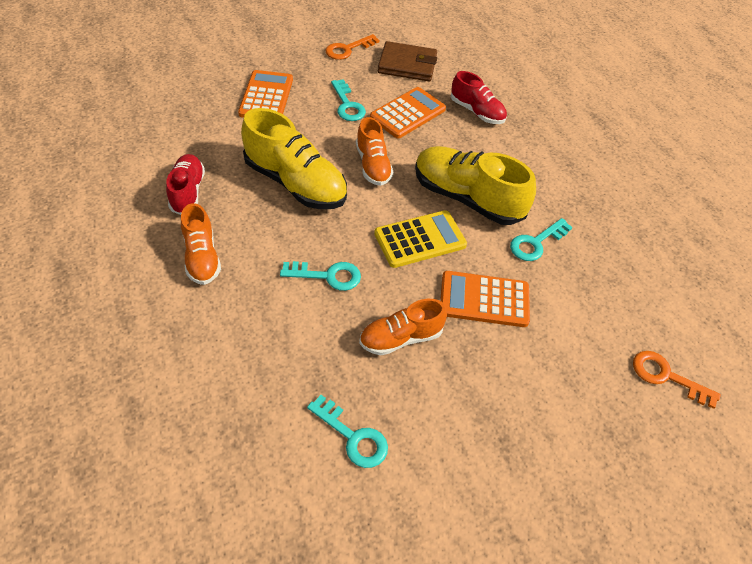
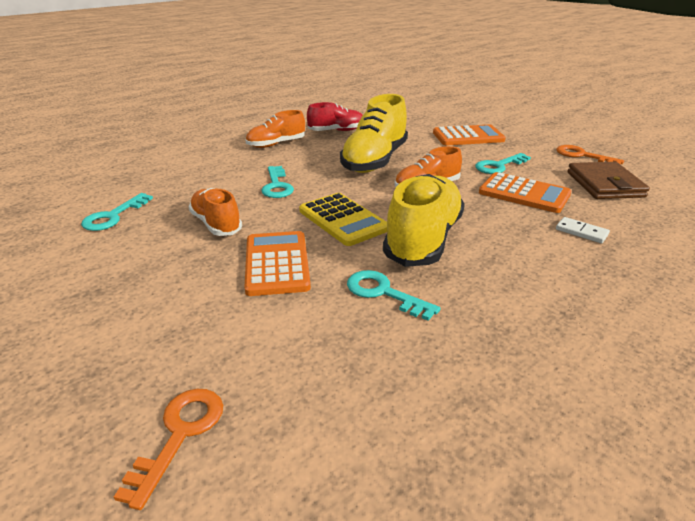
camera: 80 degrees right, 20 degrees down
red shoe [451,71,507,124] -> white domino [556,217,610,243]

